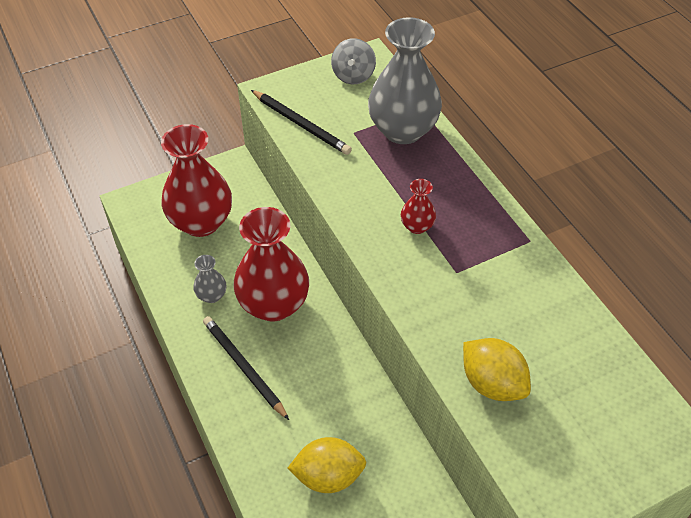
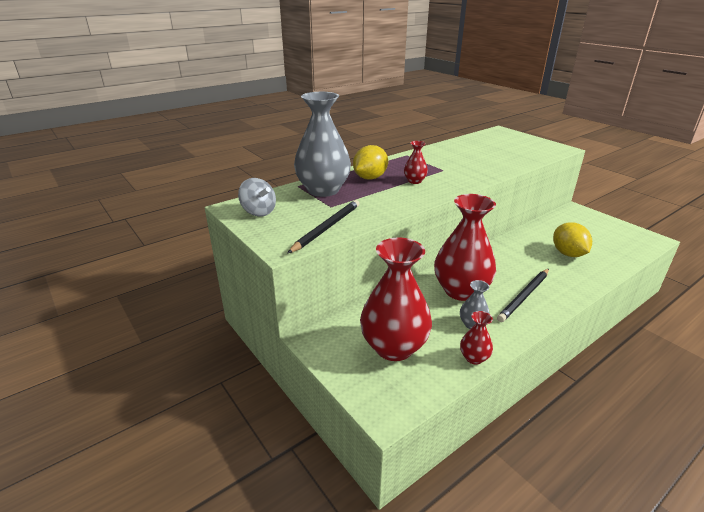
camera: 100 degrees left, 20 degrees down
grey spinning top [331,38,376,84] -> grey spinning top turned 45 degrees clockwise [238,178,276,216]
yellow lemon [463,338,531,401] -> yellow lemon moved to [353,145,388,180]
none -> red vase [460,311,493,365]

